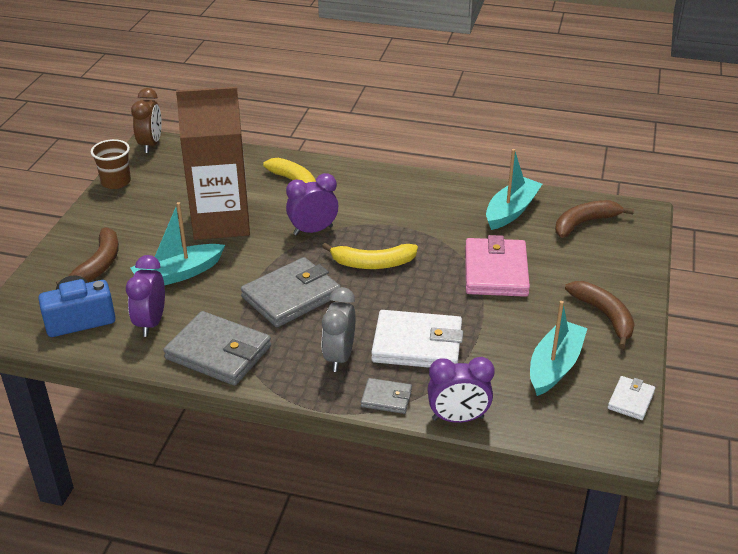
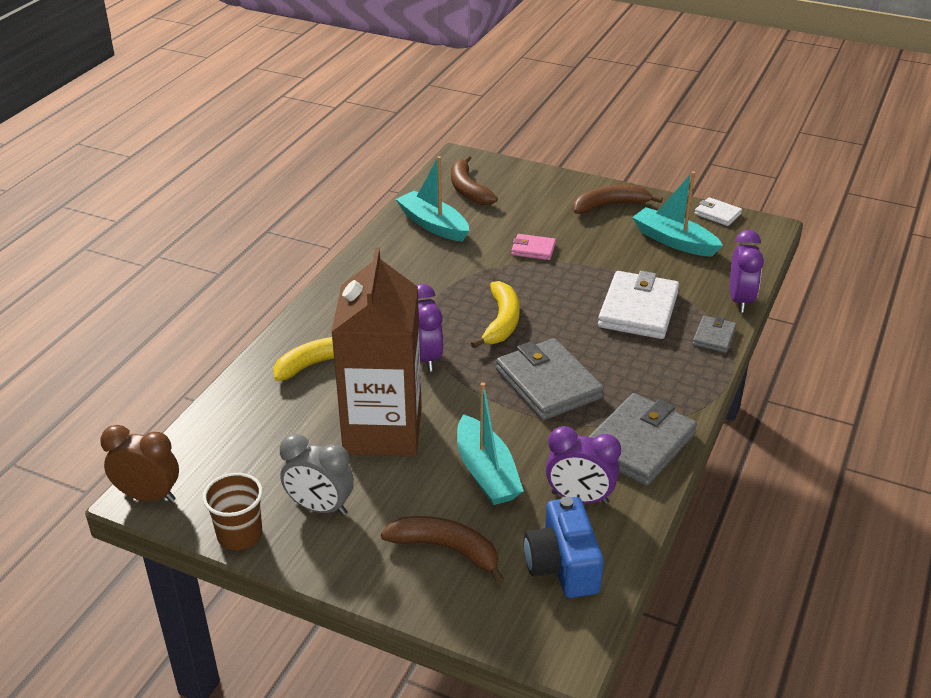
camera: 80 degrees left, 0 degrees up
grey clock [322,287,356,372] -> grey clock moved to [280,434,354,516]
pink wallet [465,235,530,297] -> pink wallet [511,234,556,260], size x0.51

